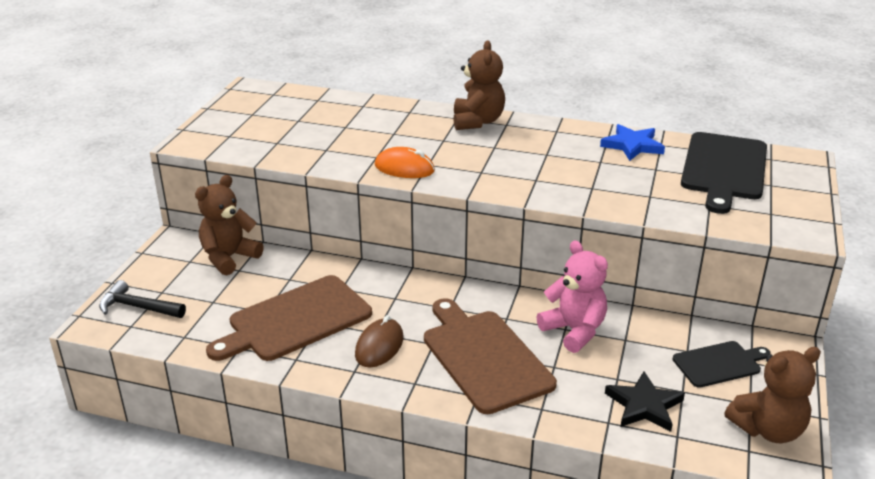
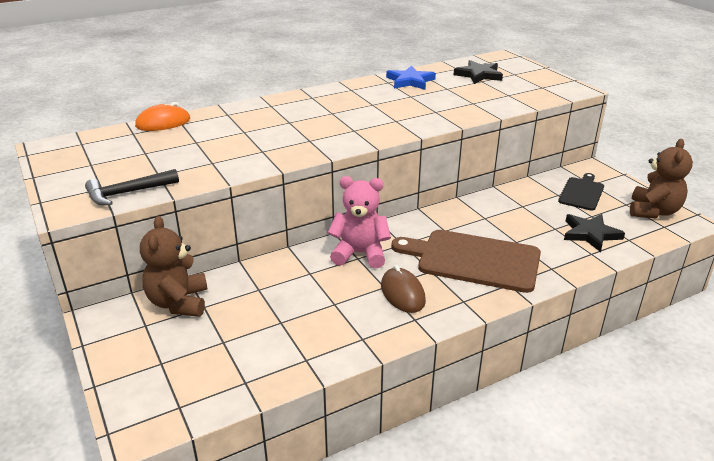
camera: 45 degrees left, 0 degrees up
black hammer [99,280,186,318] -> black hammer moved to [85,169,179,205]
brown cutting board [206,275,372,361] -> none
orange mouse [375,147,435,178] -> orange mouse moved to [135,102,190,131]
brown teddy bear [453,40,505,130] -> none
pink teddy bear [537,240,608,353] -> pink teddy bear moved to [328,176,391,268]
black cutting board [681,132,767,214] -> black star [453,60,503,84]

